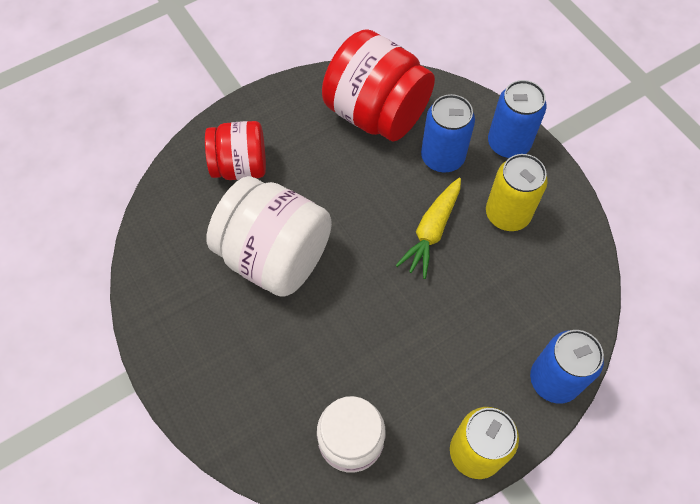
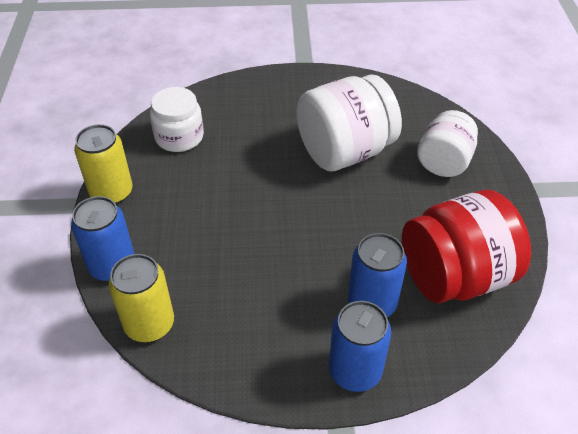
camera: 120 degrees right, 15 degrees down
red jar [205,121,266,180] -> white jar [417,110,478,177]
yellow carrot [396,178,461,279] -> none
yellow can [486,154,548,231] -> yellow can moved to [109,254,174,342]

